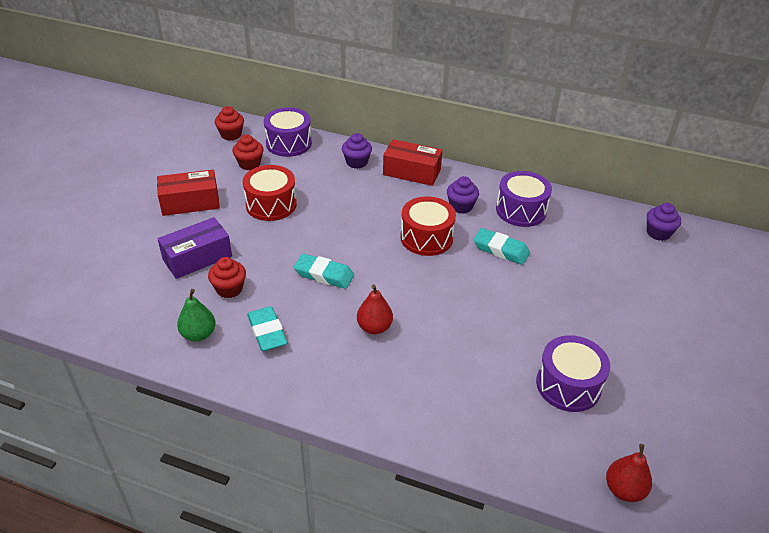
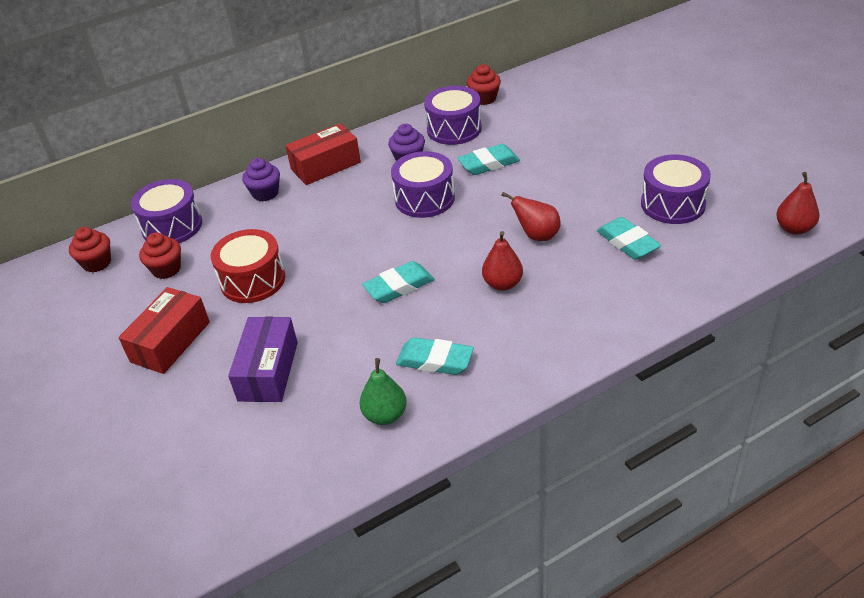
camera: 45 degrees left, 0 degrees up
red cupcake [208,257,246,298] -> red cupcake moved to [467,64,501,105]
red drum [400,196,456,256] -> purple drum [391,151,455,218]
purple cupcake [647,203,681,241] -> none
none -> red pear [501,192,561,241]
none -> turquoise eraser [597,217,661,260]

